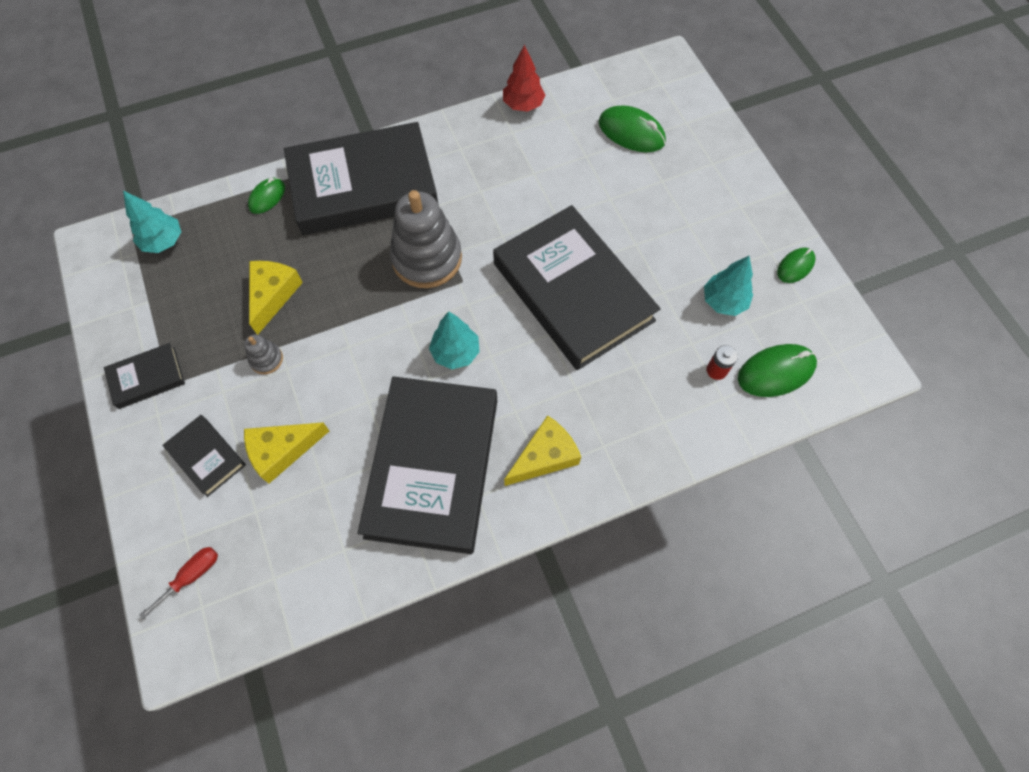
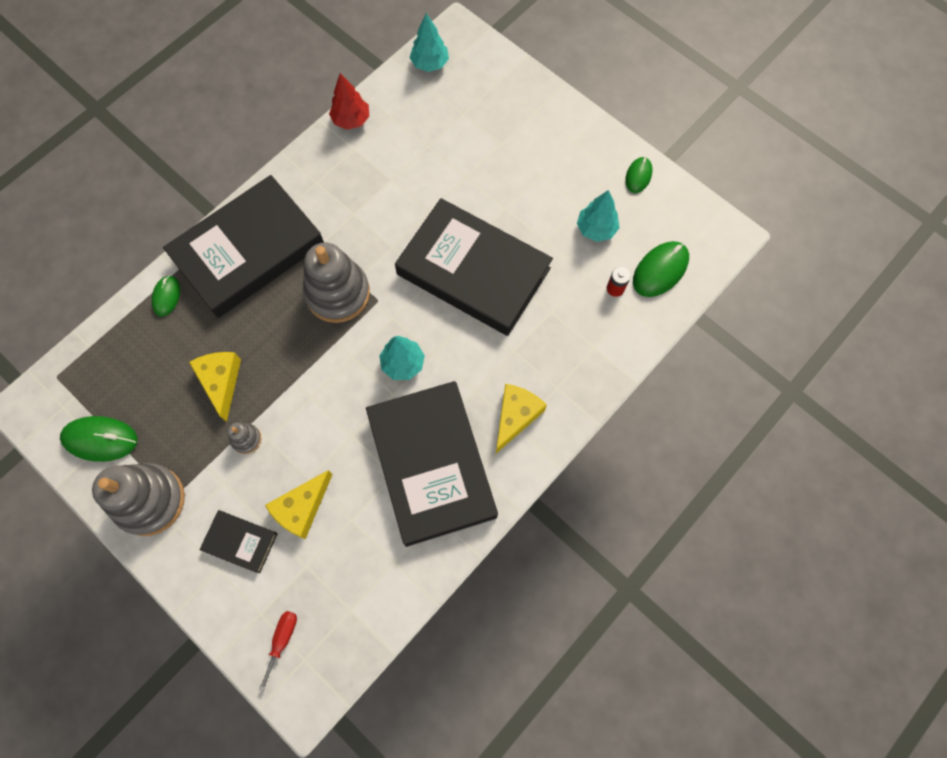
camera: 25 degrees left, 5 degrees up
black book [104,343,185,409] -> grey stacking toy [92,463,185,536]
turquoise tree [123,191,181,253] -> turquoise tree moved to [410,13,449,72]
green mouse [599,105,666,152] -> green mouse moved to [60,416,137,462]

